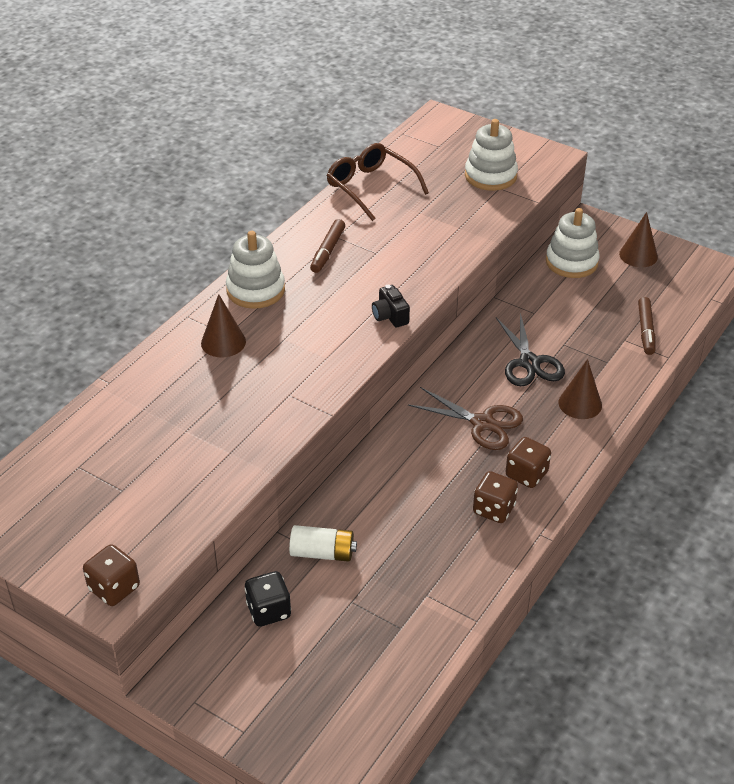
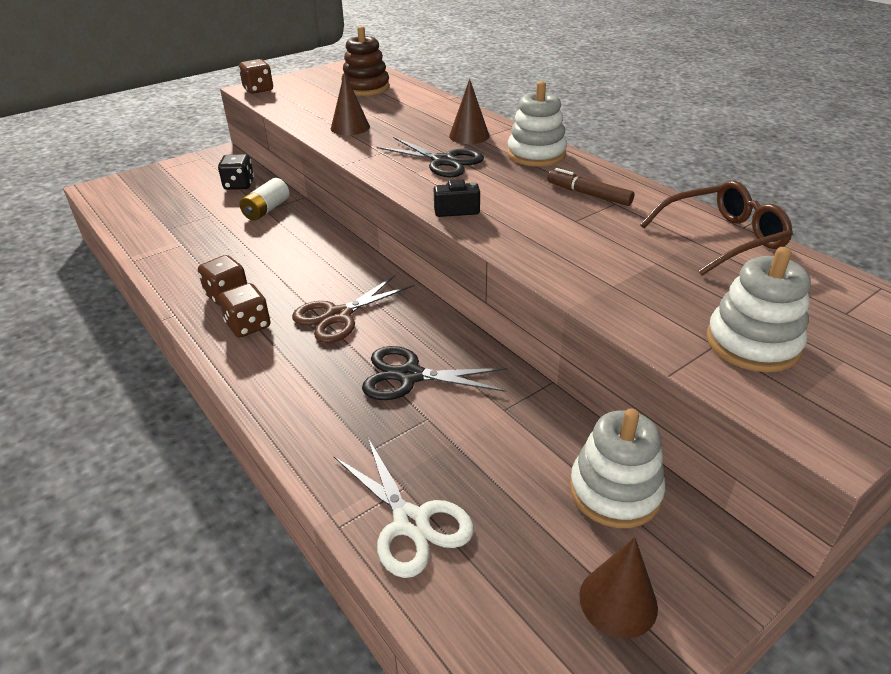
camera: 110 degrees right, 5 degrees down
brown cone [558,359,602,419] -> brown cone moved to [331,72,370,135]
brown marker [638,297,655,355] -> white scissors [334,438,474,578]
none -> brown stacking toy [342,26,390,96]
none -> black scissors [377,137,484,177]

